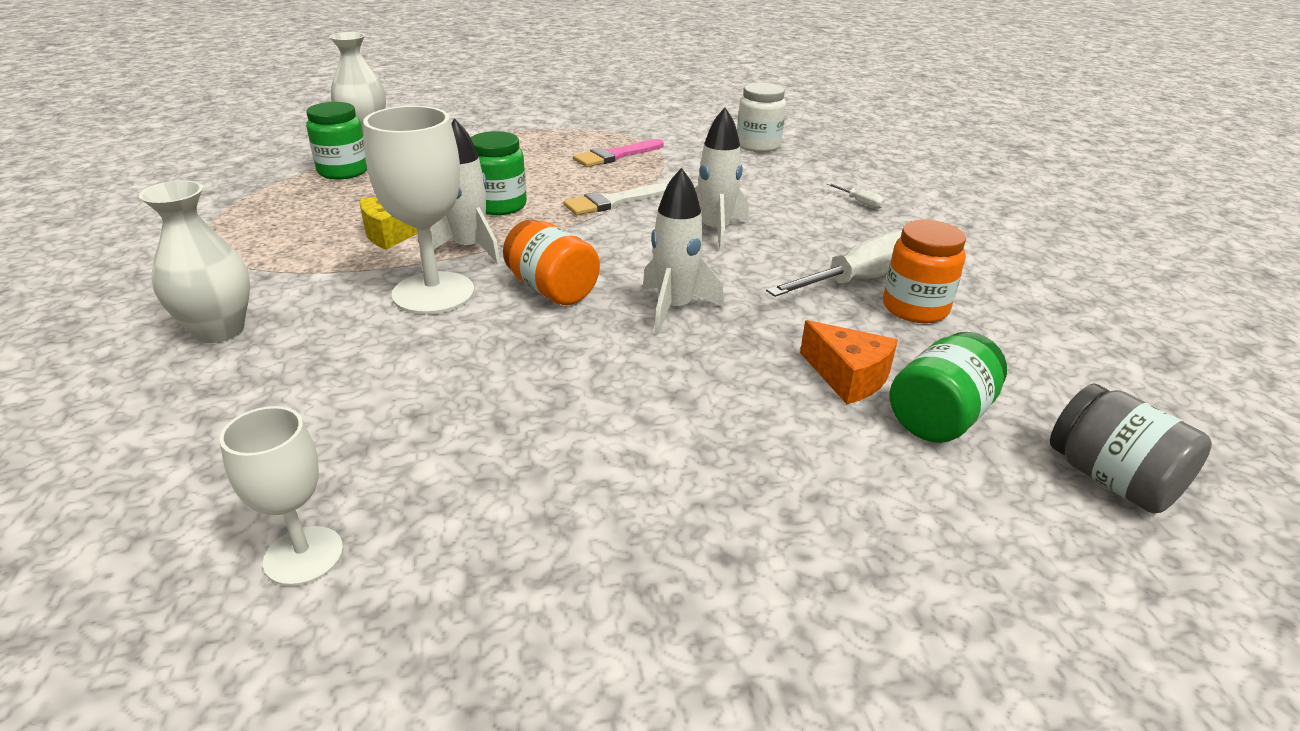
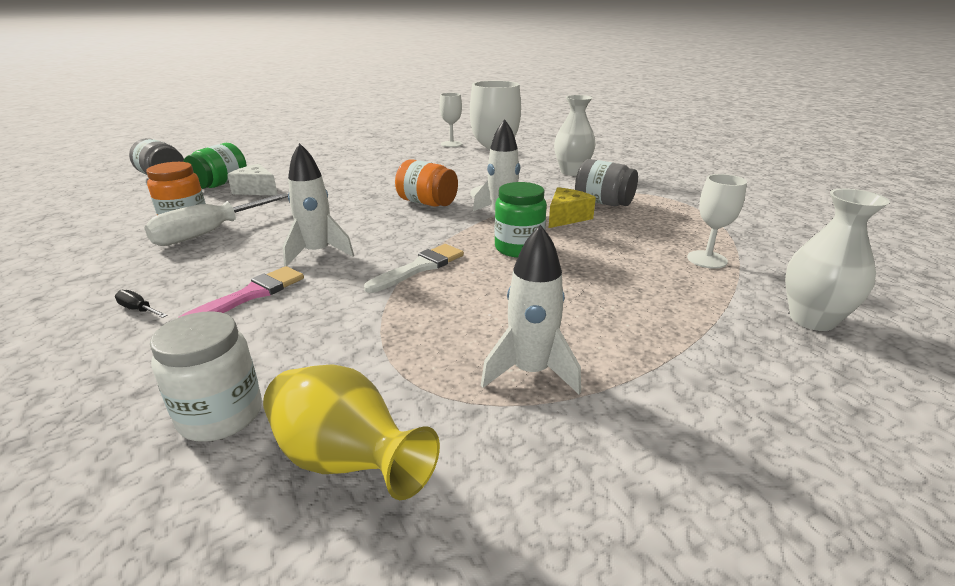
camera: 165 degrees right, 5 degrees down
green jar [306,102,367,179] -> white goblet [687,174,747,269]
pink brush [573,139,664,167] -> pink brush moved to [178,266,304,318]
white rocket [642,167,724,334] -> white rocket moved to [481,224,581,394]
orange cheese [800,320,898,404] -> white cheese [227,164,278,196]
white screwdriver [827,183,885,209] -> black screwdriver [115,290,168,318]
none -> yellow vase [263,364,440,500]
none -> grey jar [575,159,638,206]

